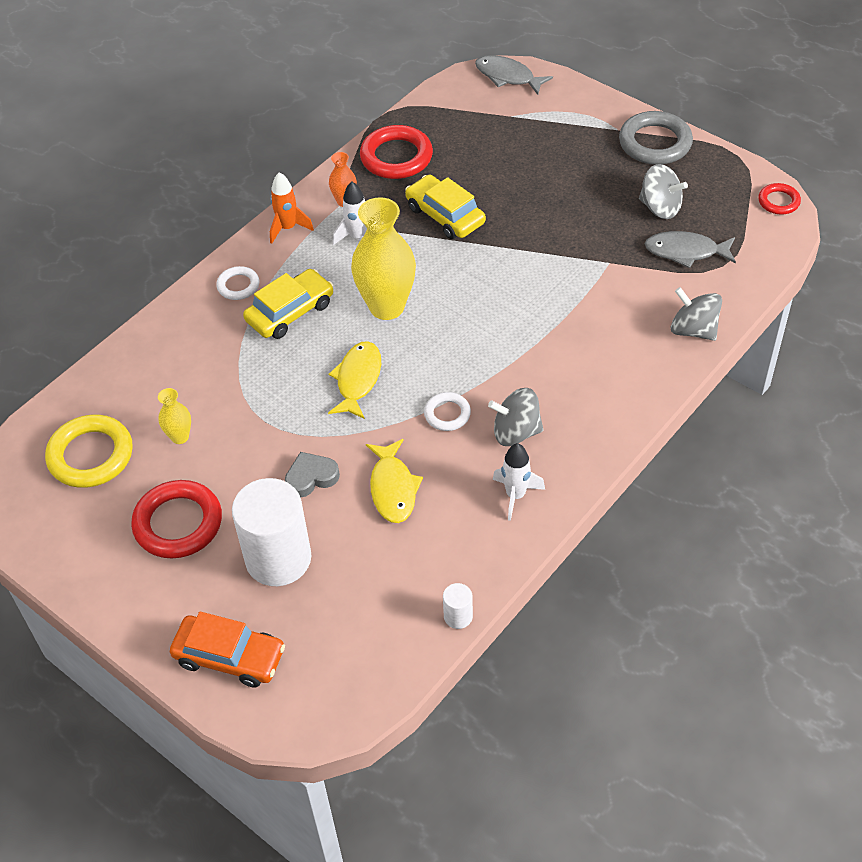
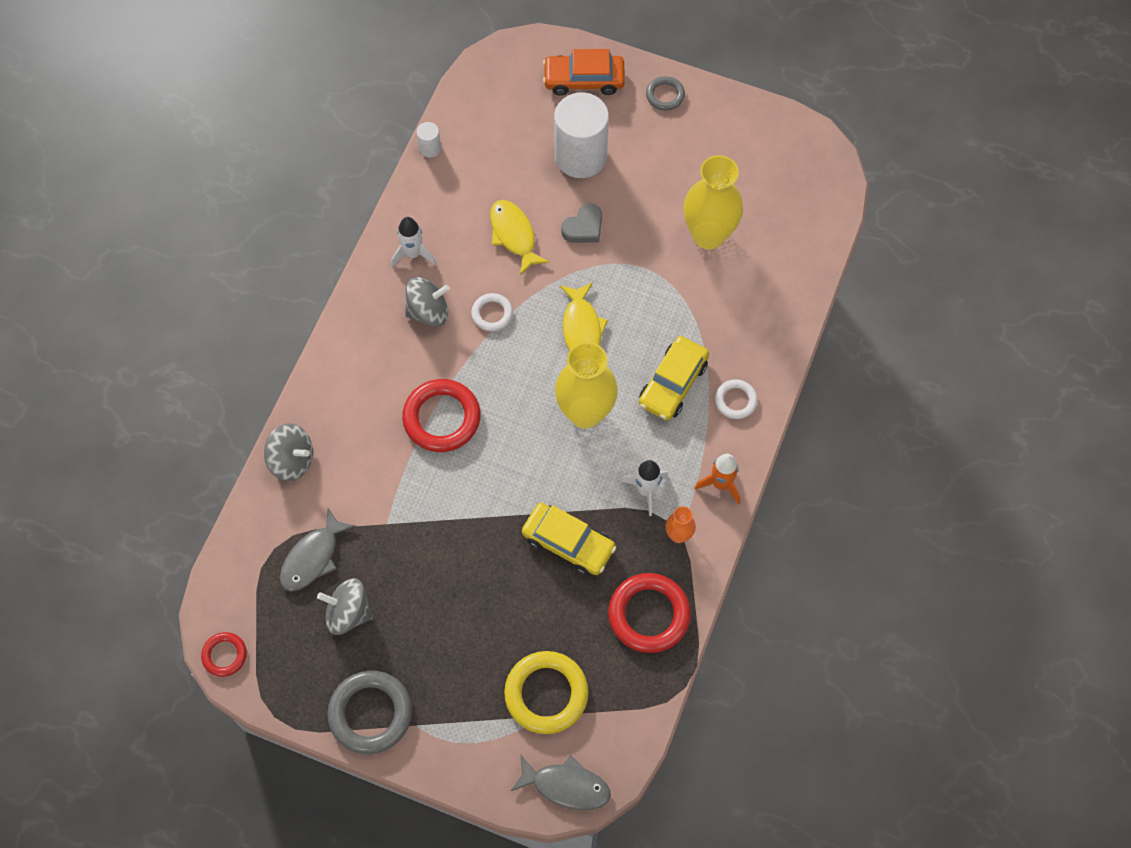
camera: 160 degrees right, 15 degrees up
yellow ring [45,414,133,488] -> yellow ring moved to [504,651,589,734]
red ring [131,480,222,558] -> red ring moved to [402,379,481,452]
yellow vase [158,388,191,444] -> yellow vase [683,155,743,249], size x2.12
grey fish [645,231,736,268] -> grey fish turned 135 degrees clockwise [280,507,355,591]
none -> grey ring [646,76,685,110]

